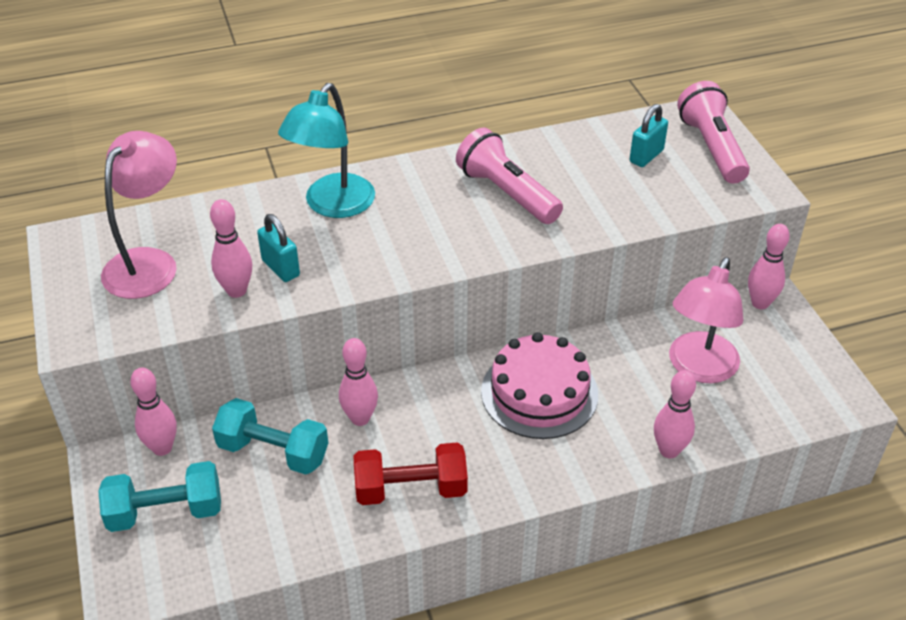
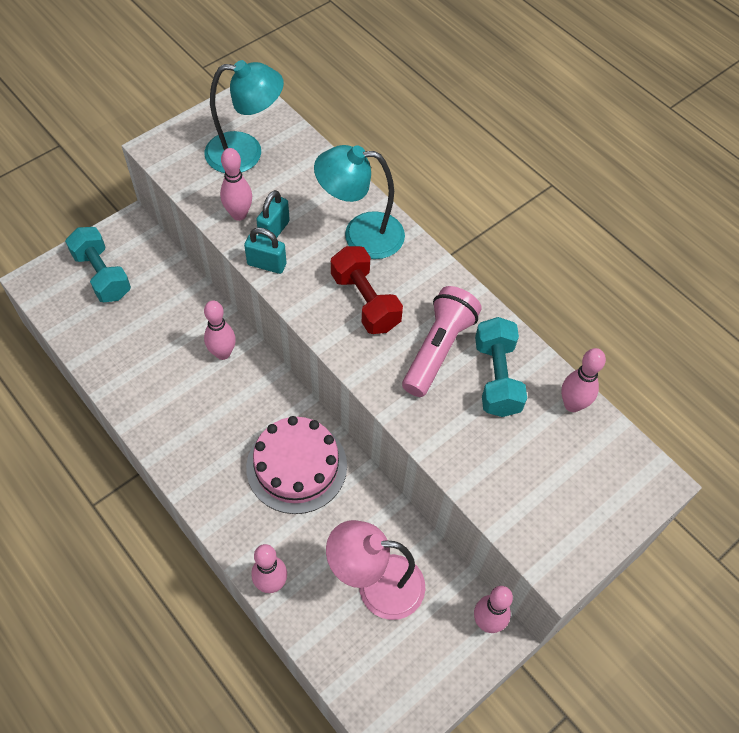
camera: 65 degrees right, 15 degrees up
pink lamp [101,131,177,299] -> turquoise lamp [204,60,284,173]
pink bowling pin [130,367,177,456] -> pink bowling pin moved to [561,348,606,412]
turquoise dumbbell [212,398,328,474] -> turquoise dumbbell moved to [475,317,527,417]
red dumbbell [354,442,468,505] -> red dumbbell moved to [331,246,403,334]
turquoise padlock [630,104,668,167] -> turquoise padlock moved to [244,228,287,274]
pink flashlight [677,81,750,184] -> none

